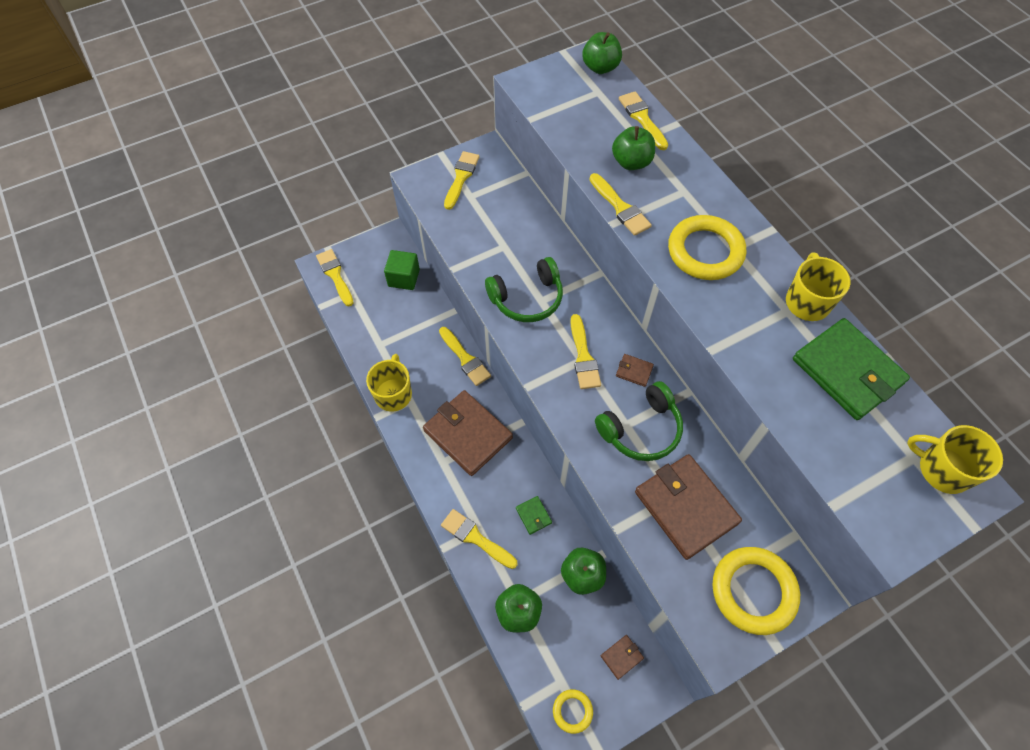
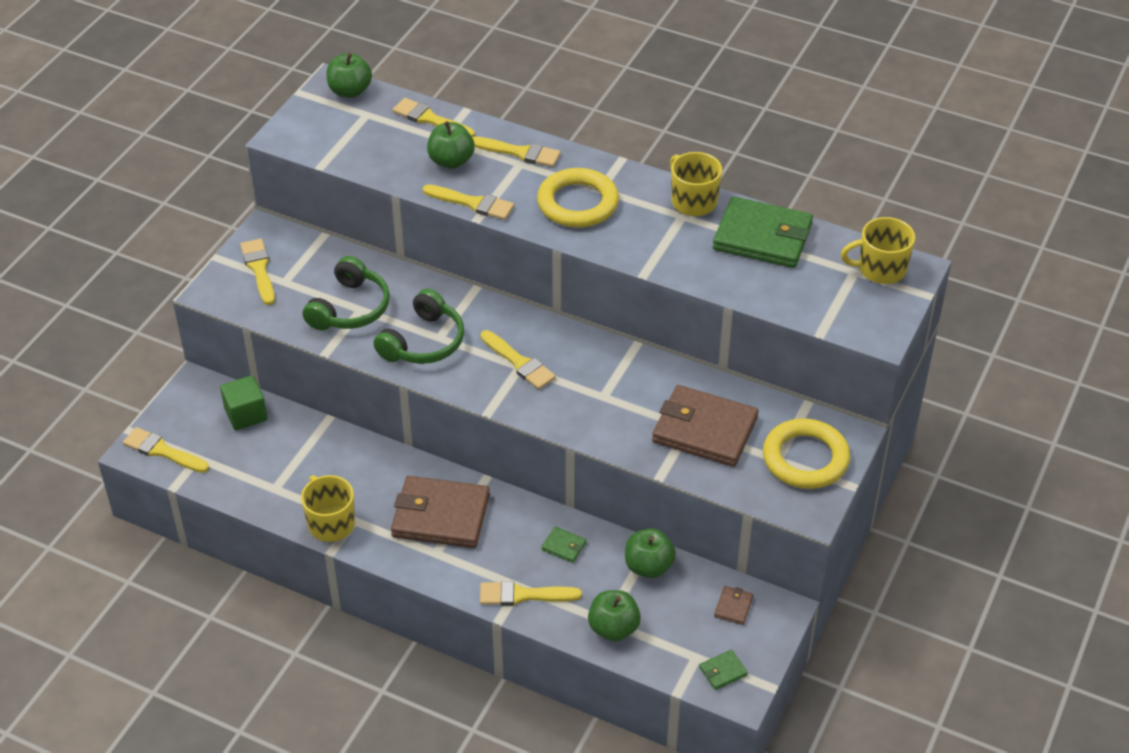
camera: 35 degrees left, 15 degrees down
yellow brush [439,327,491,386] -> yellow brush moved to [472,137,561,167]
yellow ring [553,689,593,734] -> green wallet [699,650,748,690]
green headphones [595,381,683,461] -> green headphones moved to [303,256,390,331]
brown wallet [616,354,654,387] -> none

